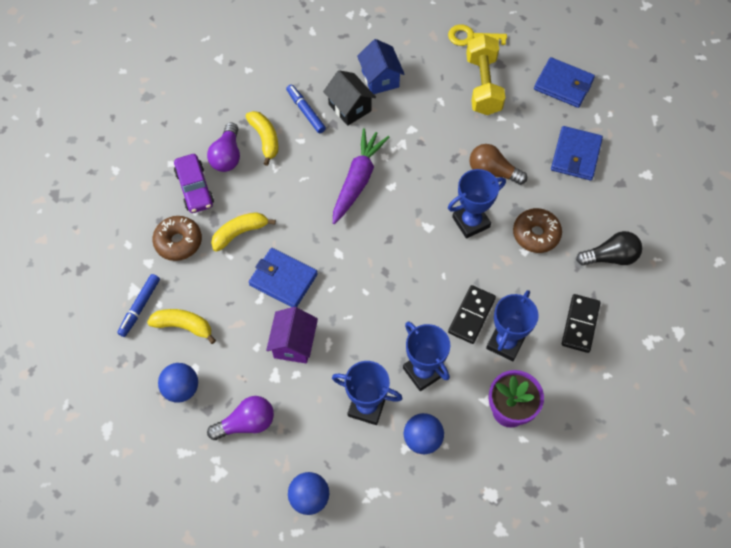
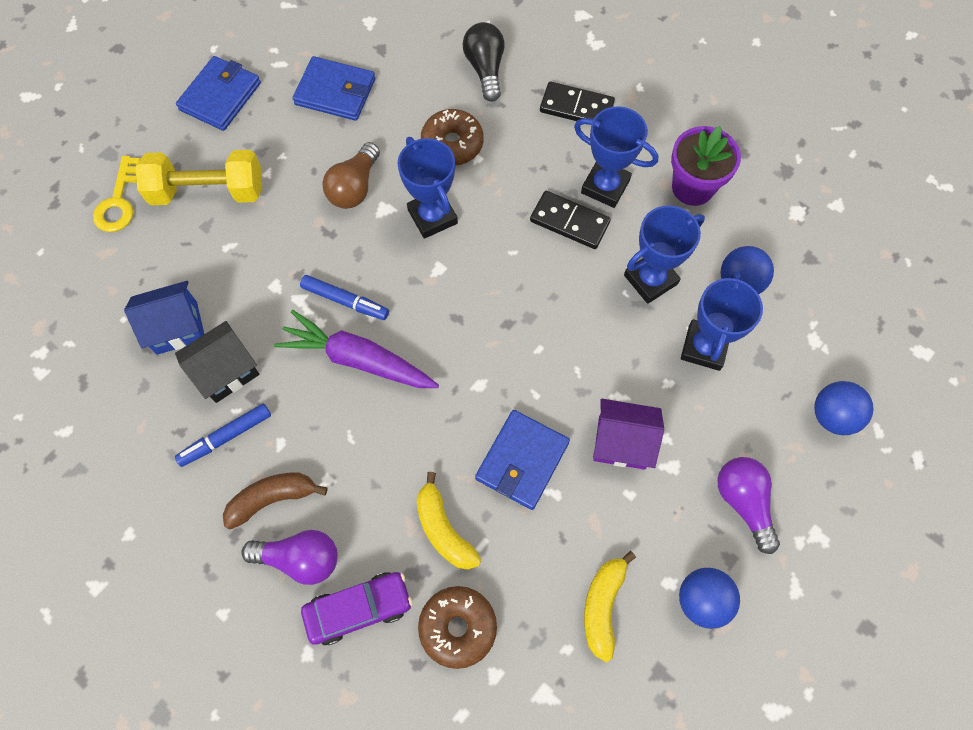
camera: 90 degrees left, 5 degrees up
blue marker [117,274,160,337] -> blue marker moved to [300,275,389,320]
yellow banana [245,111,278,166] -> brown banana [223,473,328,529]

